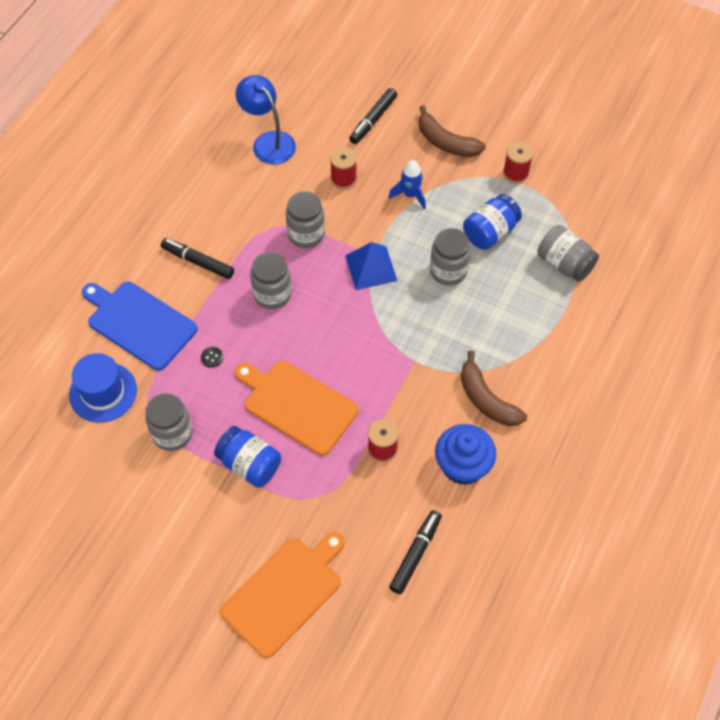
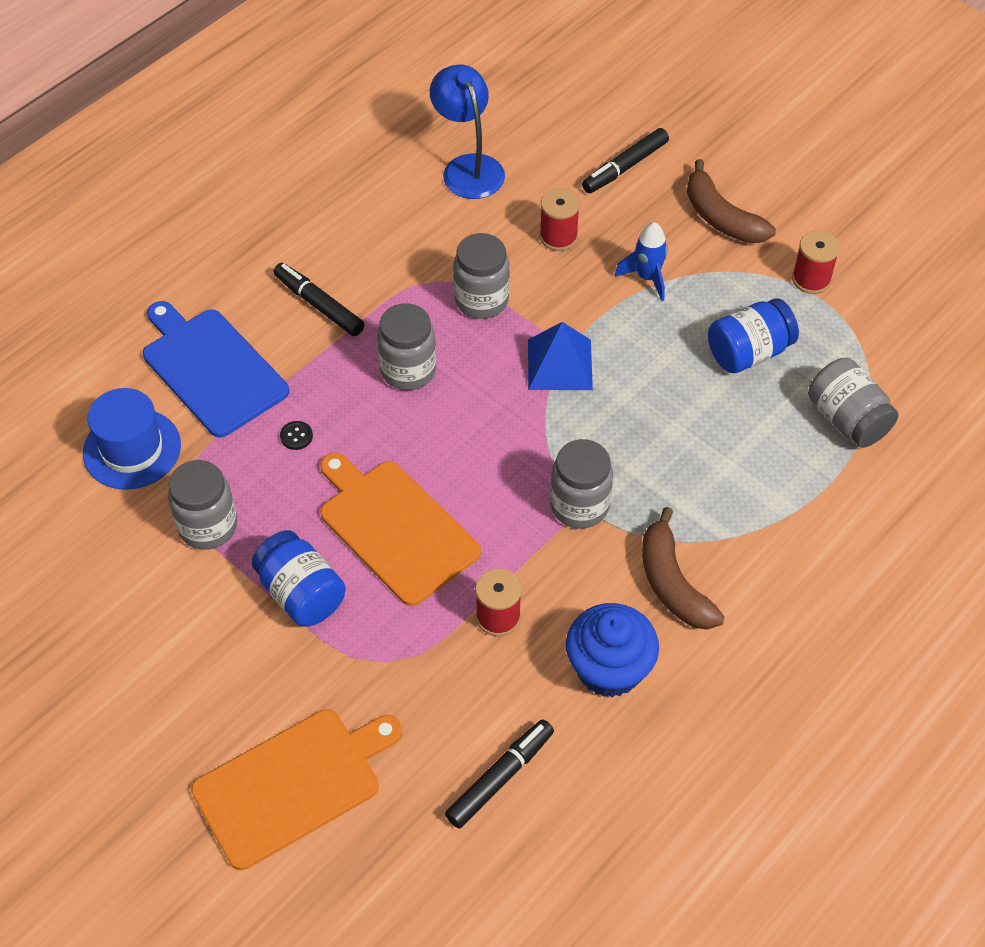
camera: 15 degrees right, 5 degrees down
grey jar [430,228,471,285] -> grey jar moved to [550,439,613,529]

